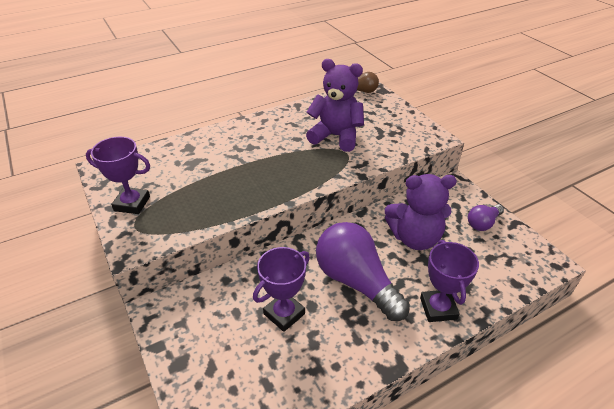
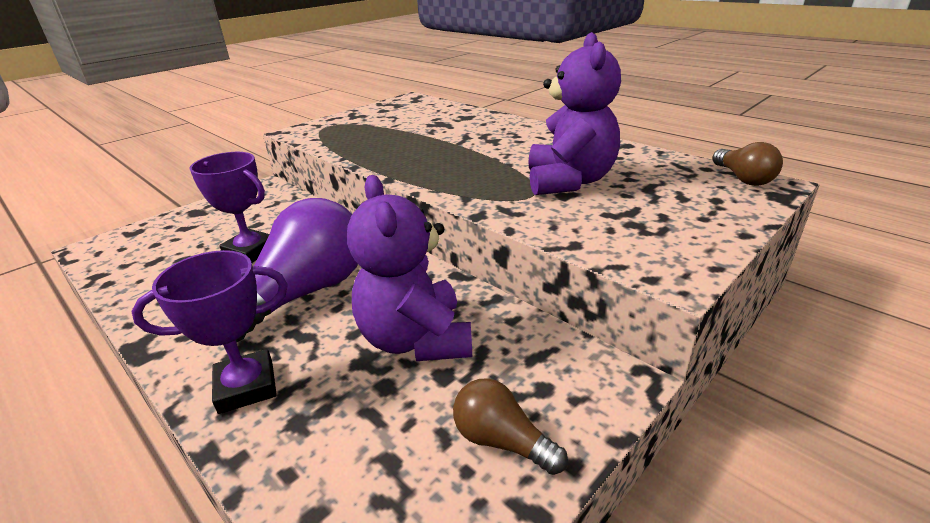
camera: 75 degrees right, 10 degrees down
purple trophy [86,137,150,214] -> none
purple light bulb [468,205,504,231] -> brown light bulb [453,378,568,475]

